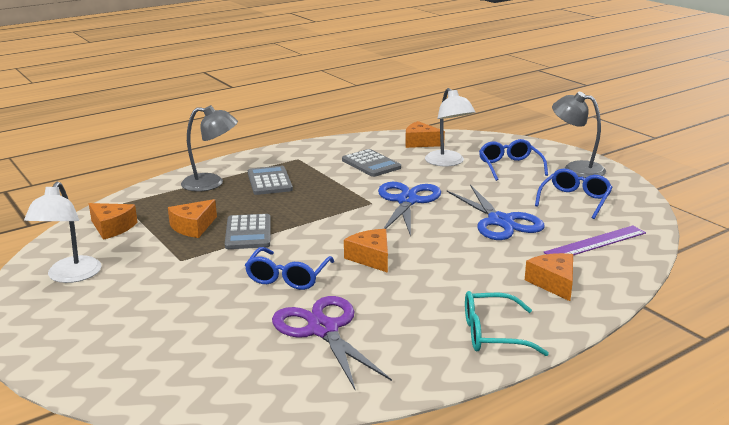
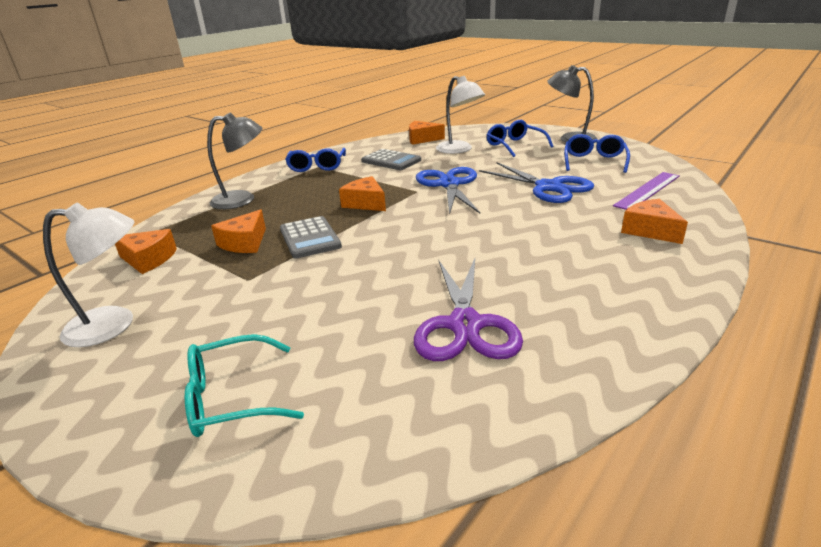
camera: 15 degrees left, 5 degrees up
white lamp [24,182,102,283] -> white lamp turned 90 degrees counterclockwise [43,202,134,347]
blue glasses [245,247,334,290] -> blue glasses moved to [285,148,346,172]
grey calculator [248,166,293,195] -> none
purple scissors [272,296,392,391] -> purple scissors turned 135 degrees counterclockwise [414,258,523,361]
orange cheese [344,229,388,273] -> orange cheese moved to [339,176,386,211]
turquoise glasses [465,291,549,356] -> turquoise glasses moved to [185,334,304,437]

